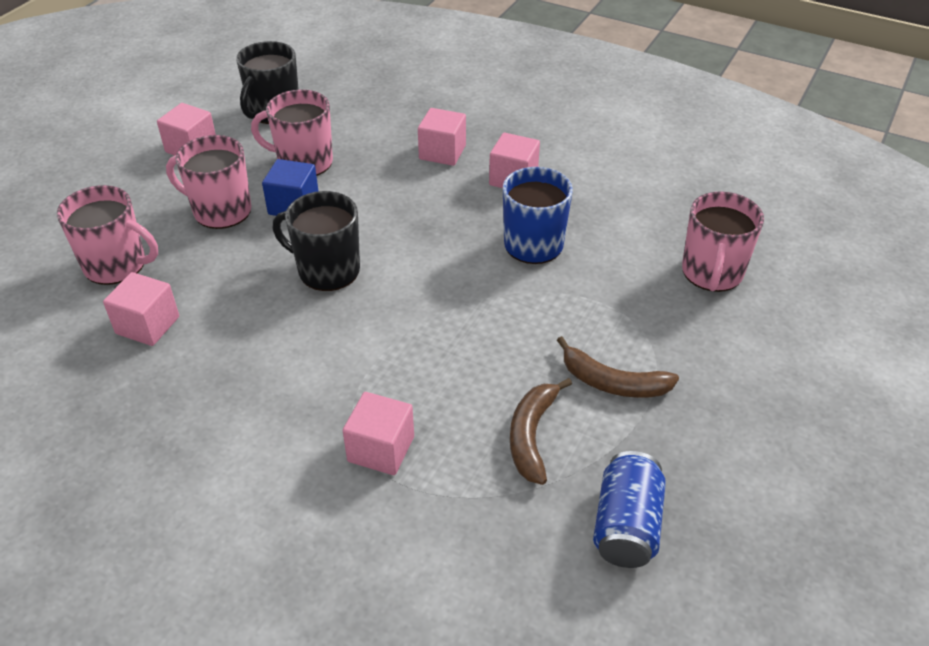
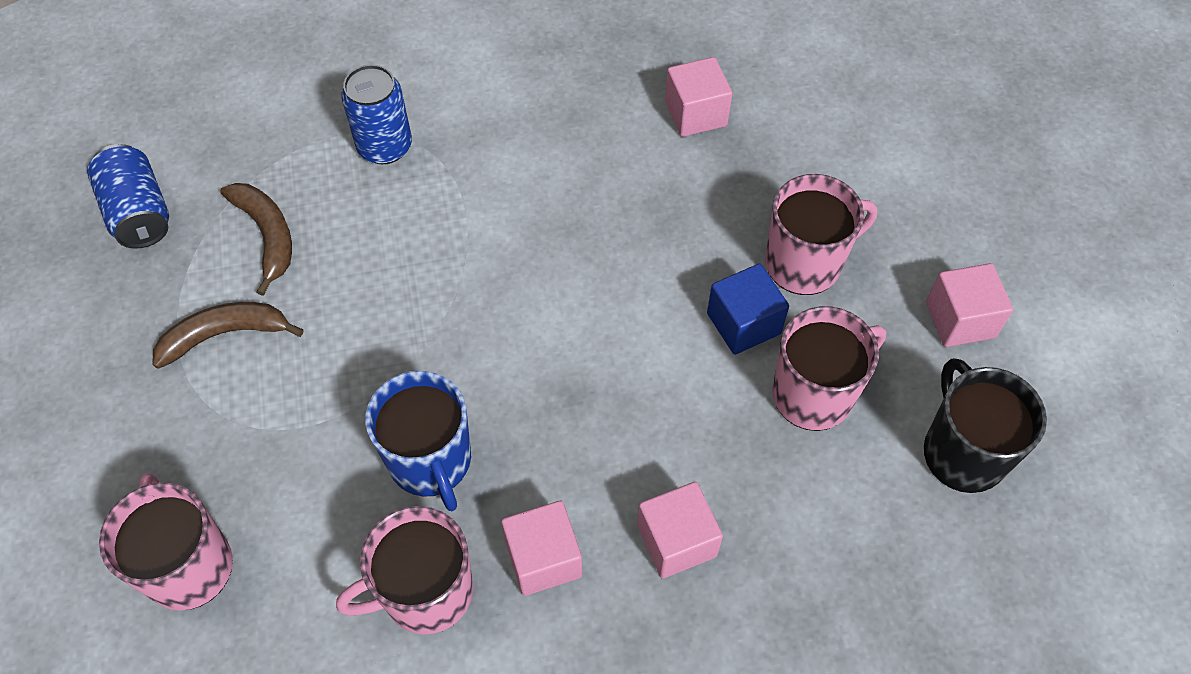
camera: 140 degrees right, 15 degrees up
pink mug [57,185,158,285] -> pink mug moved to [336,506,473,634]
black mug [273,191,360,291] -> none
pink cube [343,392,414,475] -> blue can [341,64,412,164]

